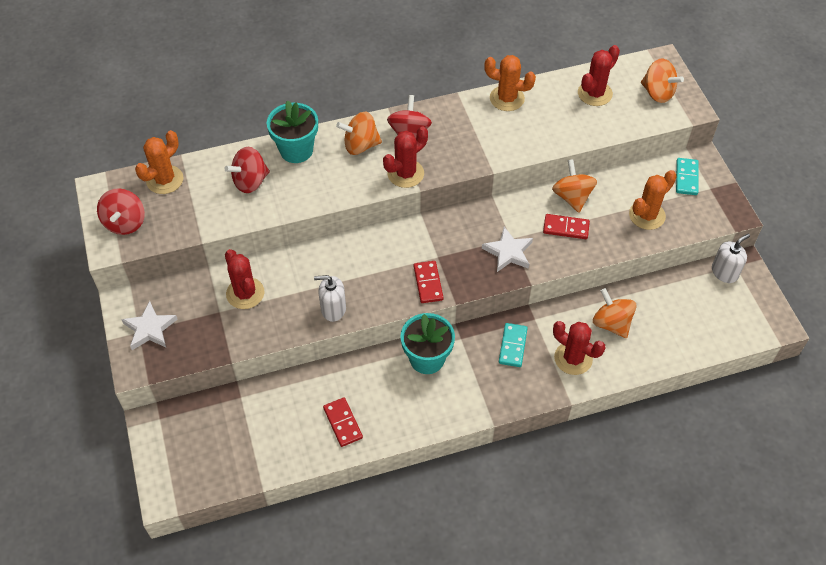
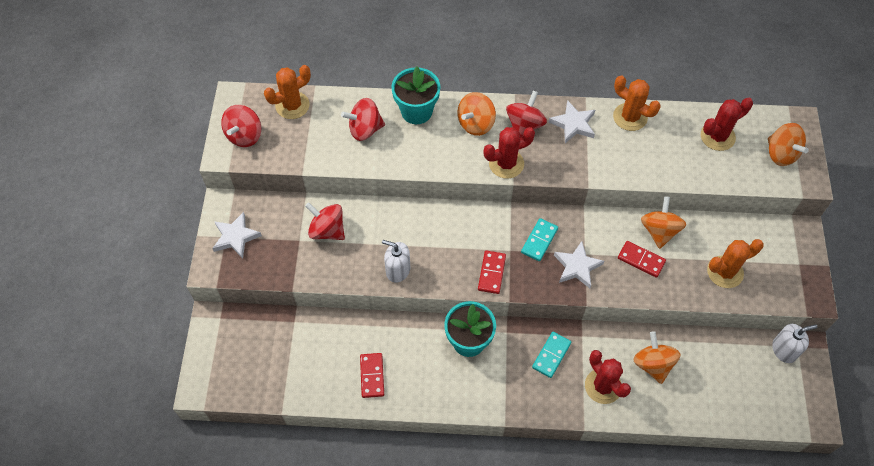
camera: 20 degrees right, 5 degrees up
red cactus [225,249,264,309] -> red spinning top [305,202,345,240]
orange spinning top [336,111,382,155] -> orange spinning top turned 60 degrees counterclockwise [457,92,496,136]
turquoise domino [676,158,699,195] -> turquoise domino moved to [521,218,558,261]
none -> white star [549,100,595,143]

